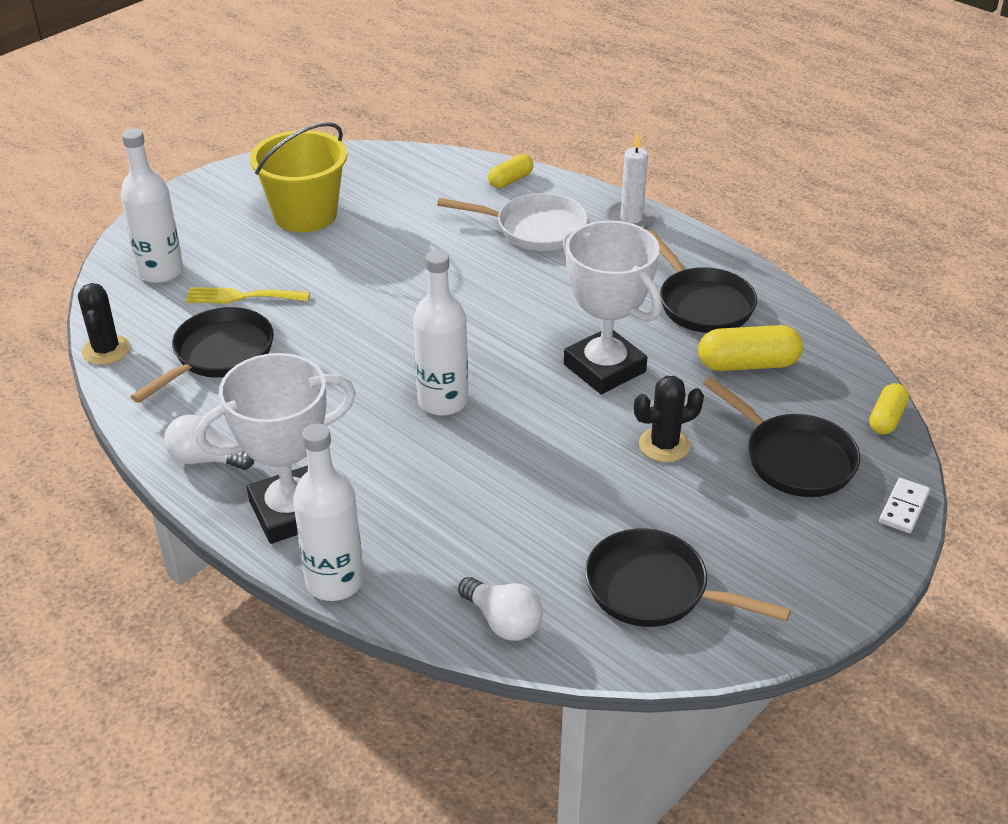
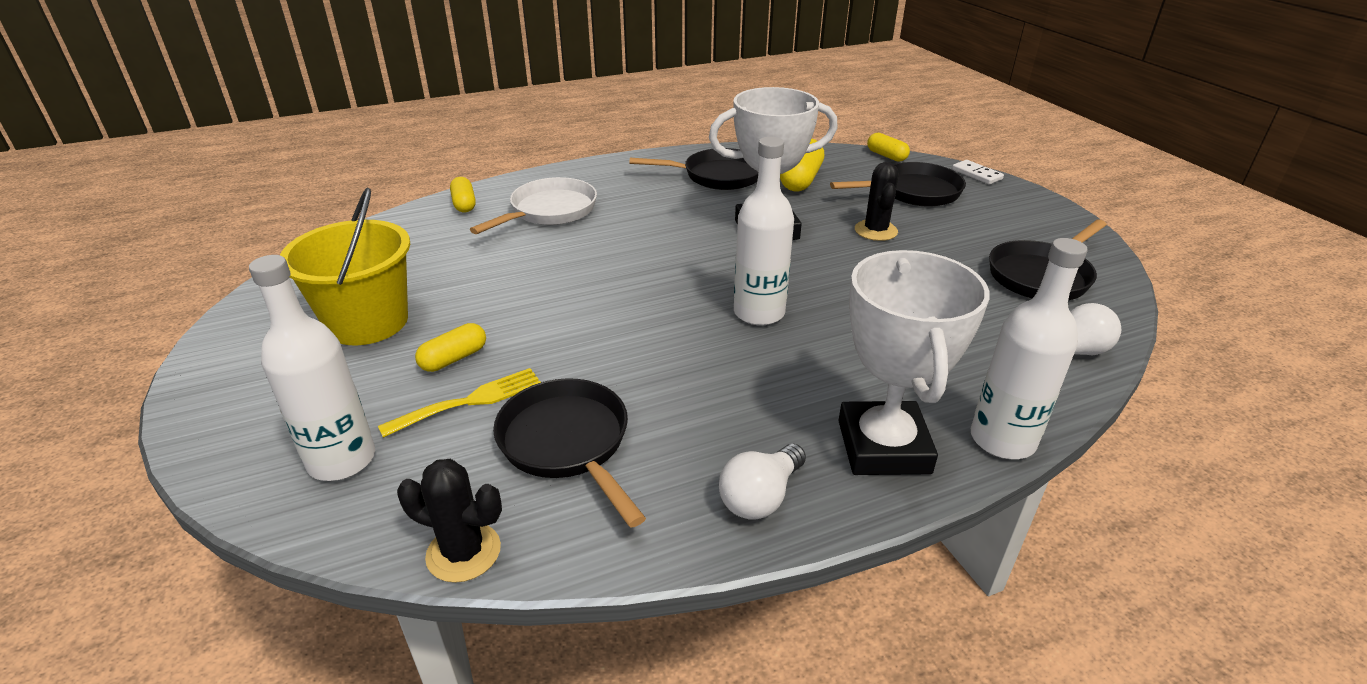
camera: 65 degrees left, 5 degrees down
yellow fork [185,287,310,304] -> yellow fork turned 150 degrees counterclockwise [378,368,541,438]
white candle [606,133,657,229] -> none
none -> yellow capsule [415,323,486,372]

